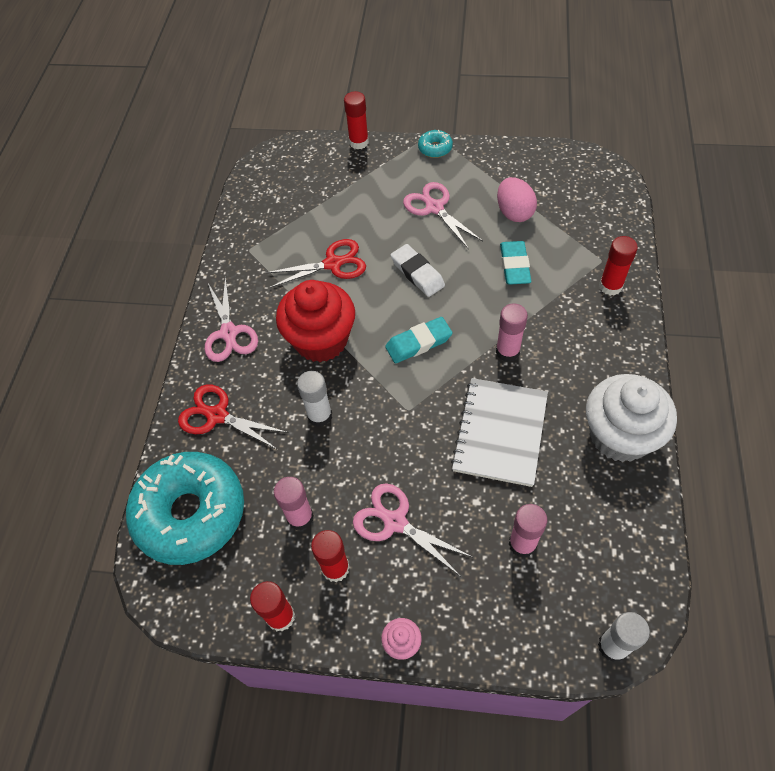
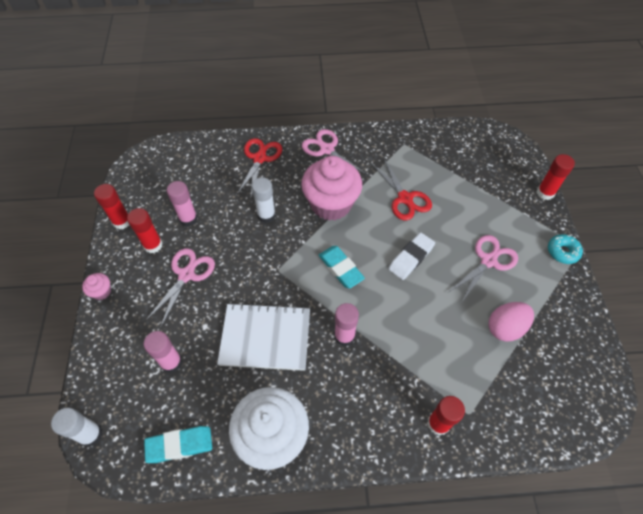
camera: 75 degrees right, 0 degrees up
turquoise donut [126,452,244,565] -> none
pink scissors [205,276,258,362] -> pink scissors turned 75 degrees clockwise [302,129,368,175]
red cupcake [276,280,355,362] -> pink cupcake [301,156,362,221]
turquoise eraser [500,241,531,285] -> turquoise eraser moved to [144,426,212,463]

